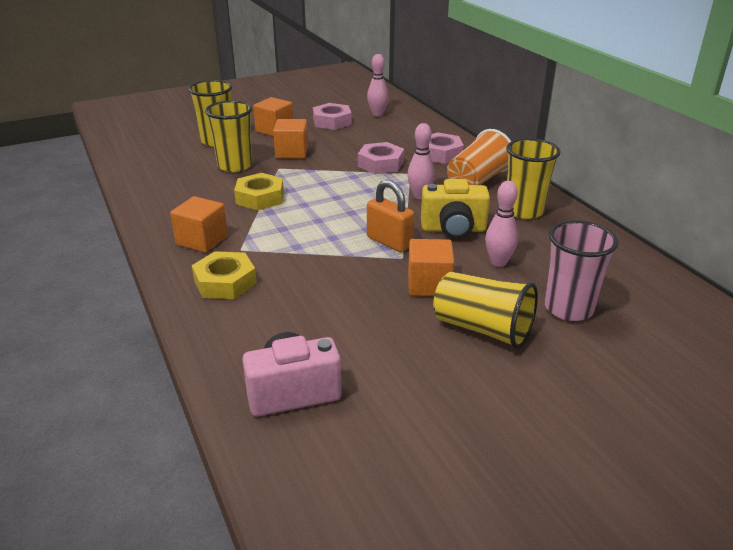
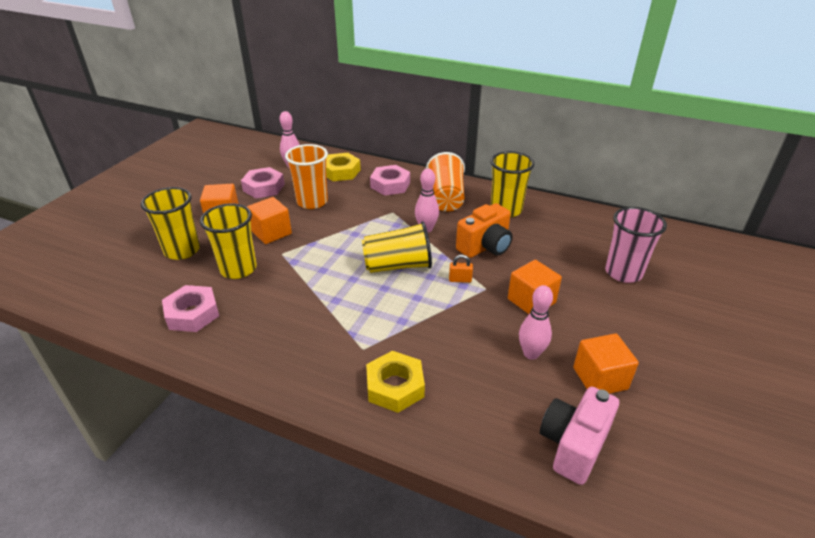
camera: 40 degrees left, 5 degrees up
orange cube [170,196,228,253] -> orange cube moved to [573,333,639,394]
yellow nut [234,173,284,211] -> yellow nut moved to [326,153,361,181]
pink nut [358,142,404,174] -> pink nut moved to [162,285,219,332]
orange padlock [367,179,414,252] -> orange padlock [449,255,473,283], size x0.53
yellow camera [421,179,490,239] -> orange camera [456,203,513,258]
yellow cup [433,272,538,349] -> yellow cup moved to [362,221,432,273]
pink bowling pin [485,181,518,267] -> pink bowling pin moved to [519,285,553,360]
none -> orange cup [285,144,328,209]

